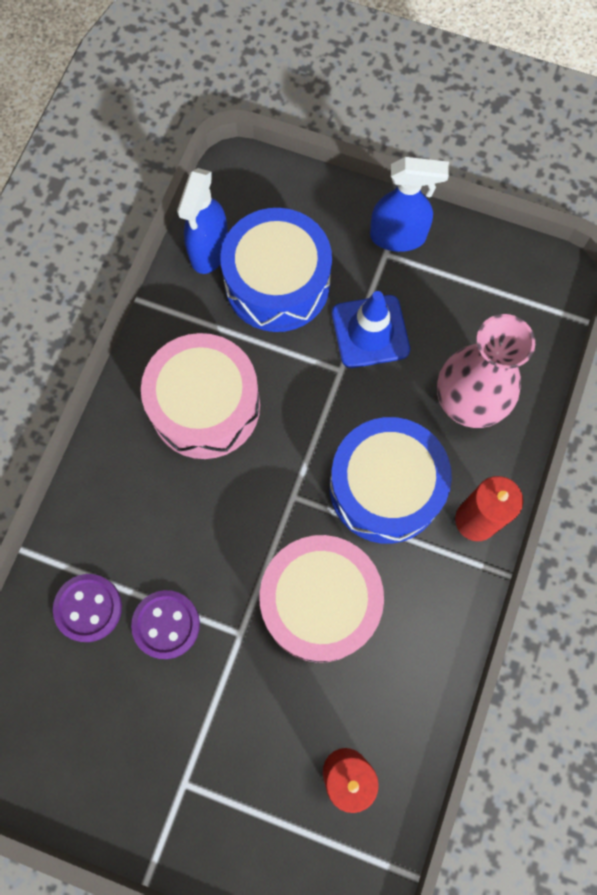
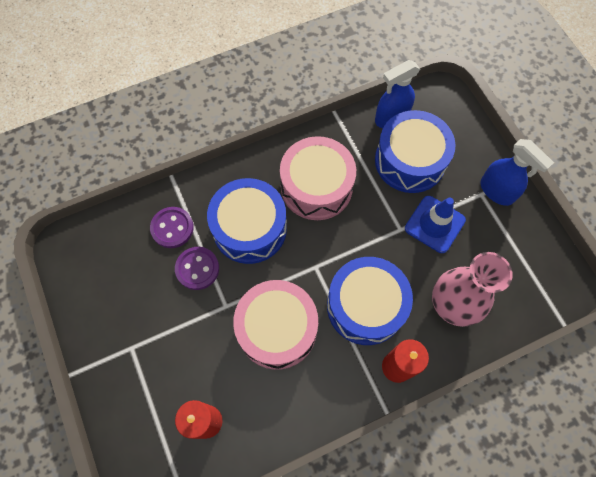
camera: 45 degrees right, 5 degrees down
none -> blue drum [207,178,287,264]

